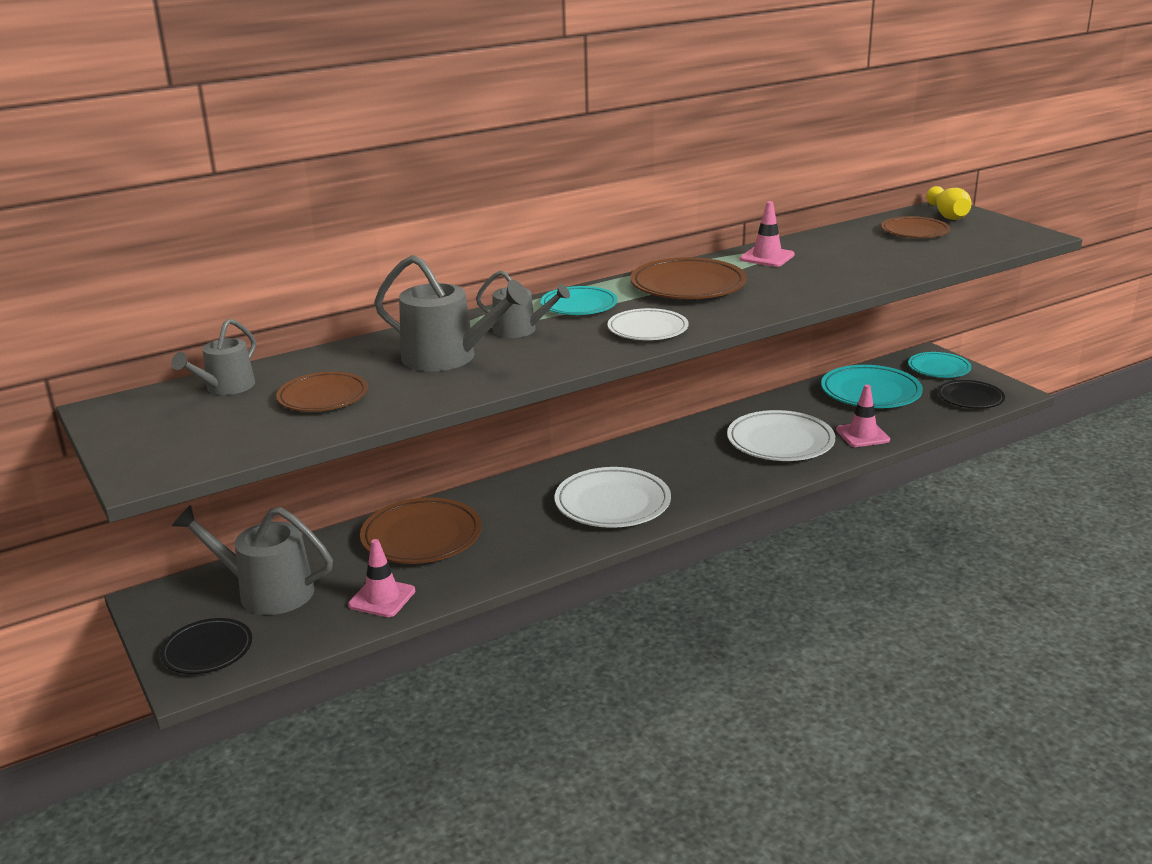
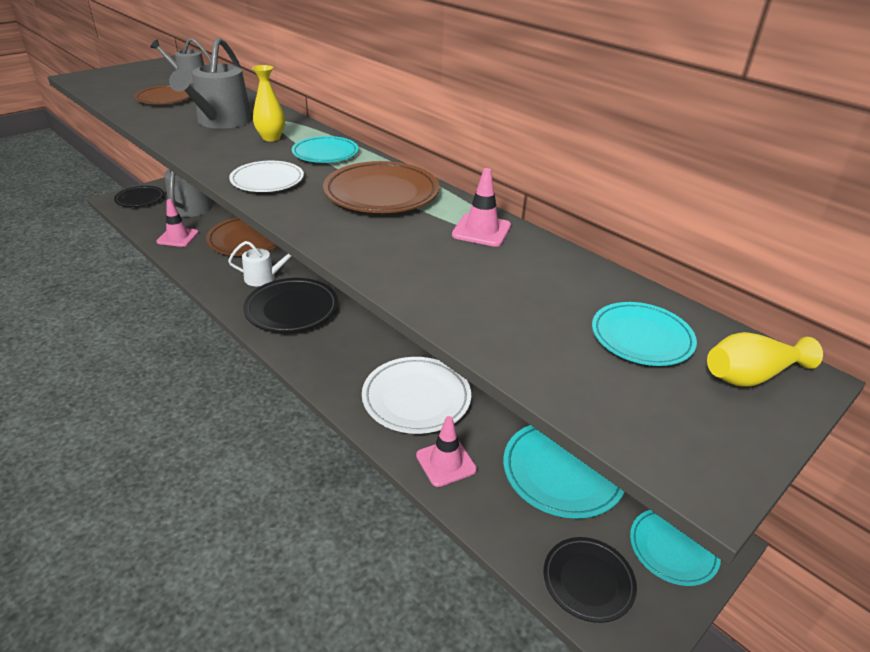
camera: 75 degrees right, 10 degrees up
grey watering can [476,270,570,338] -> yellow vase [252,65,285,141]
white plate [555,467,671,528] -> black plate [243,278,338,333]
brown plate [881,216,950,238] -> turquoise plate [592,302,697,366]
none -> white watering can [228,241,291,286]

